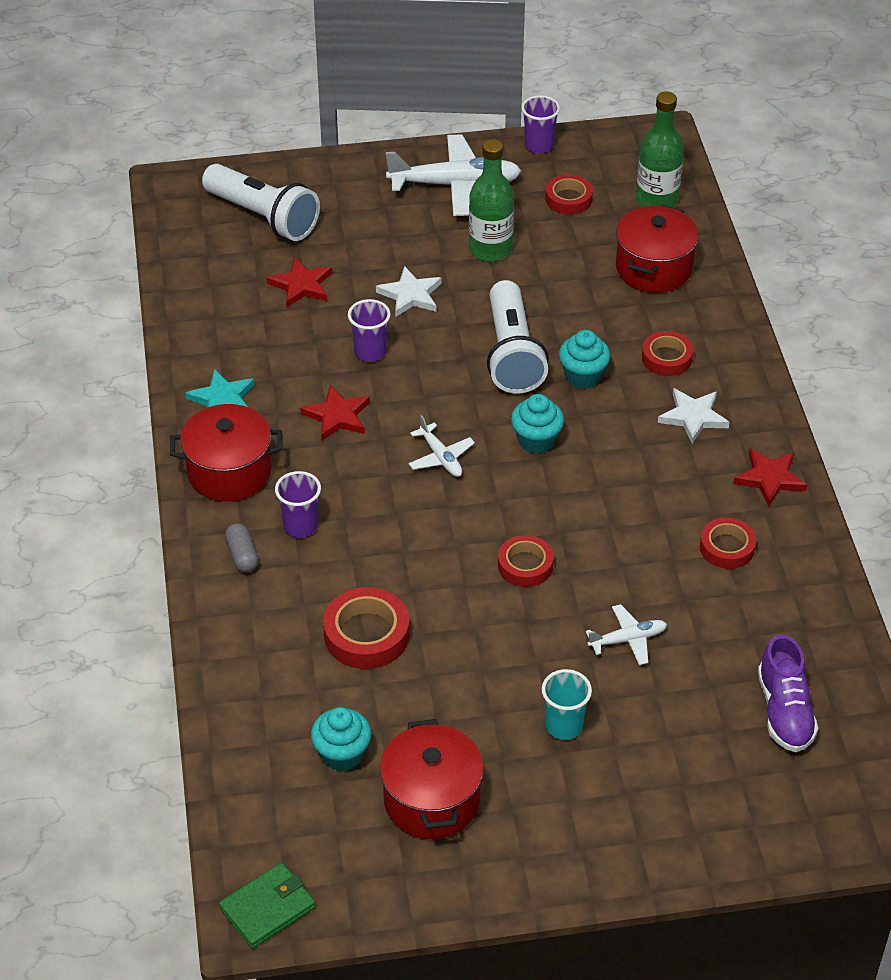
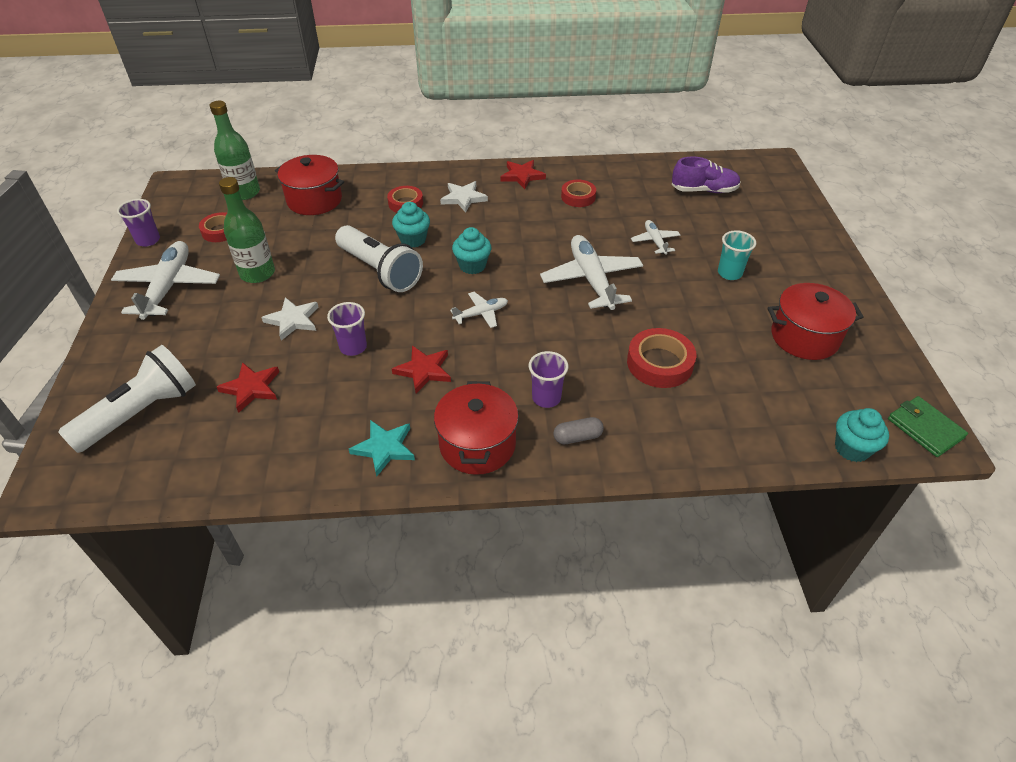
camera: 85 degrees left, 0 degrees up
turquoise cupcake [311,707,371,772] -> turquoise cupcake moved to [835,408,889,462]
white flashlight [487,280,549,394] -> white flashlight turned 45 degrees clockwise [335,225,423,292]
red tape [498,535,554,587] -> white plane [540,235,643,310]

